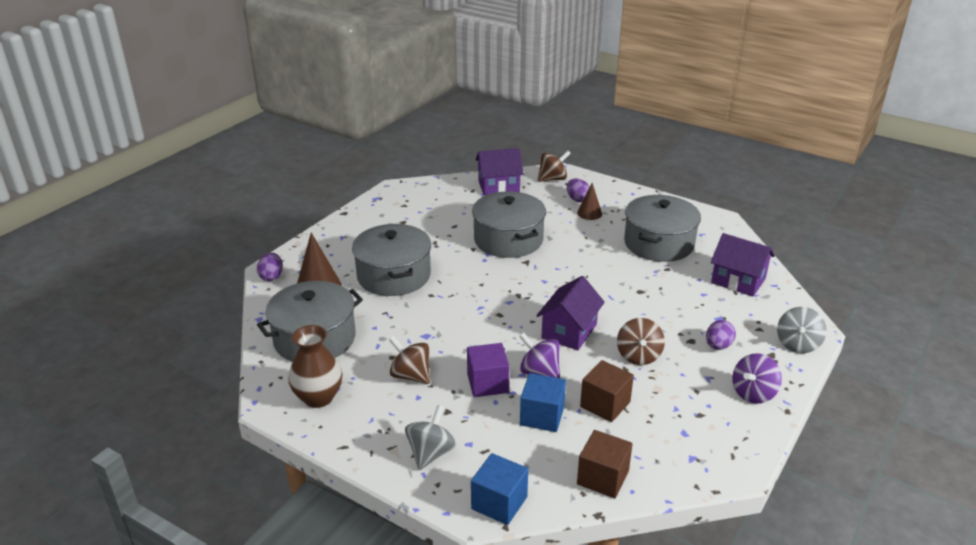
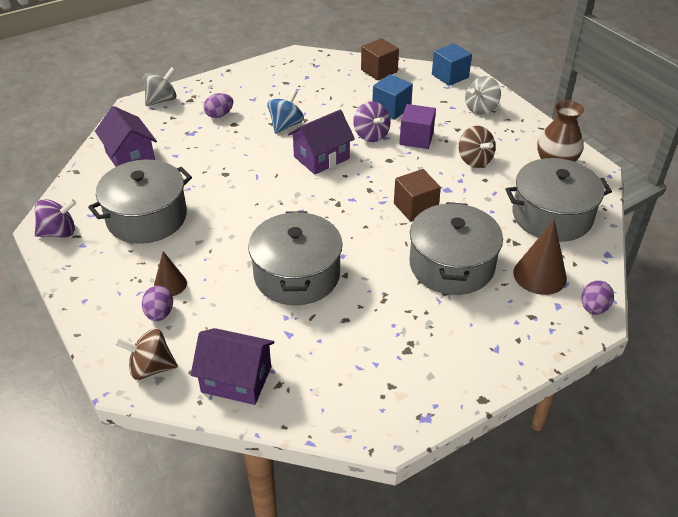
camera: 155 degrees left, 10 degrees up
brown cube [580,360,634,422] -> brown cube moved to [394,169,441,222]
brown spinning top [617,318,665,365] -> blue spinning top [268,89,304,134]
purple spinning top [732,353,782,404] -> purple spinning top moved to [35,199,76,238]

